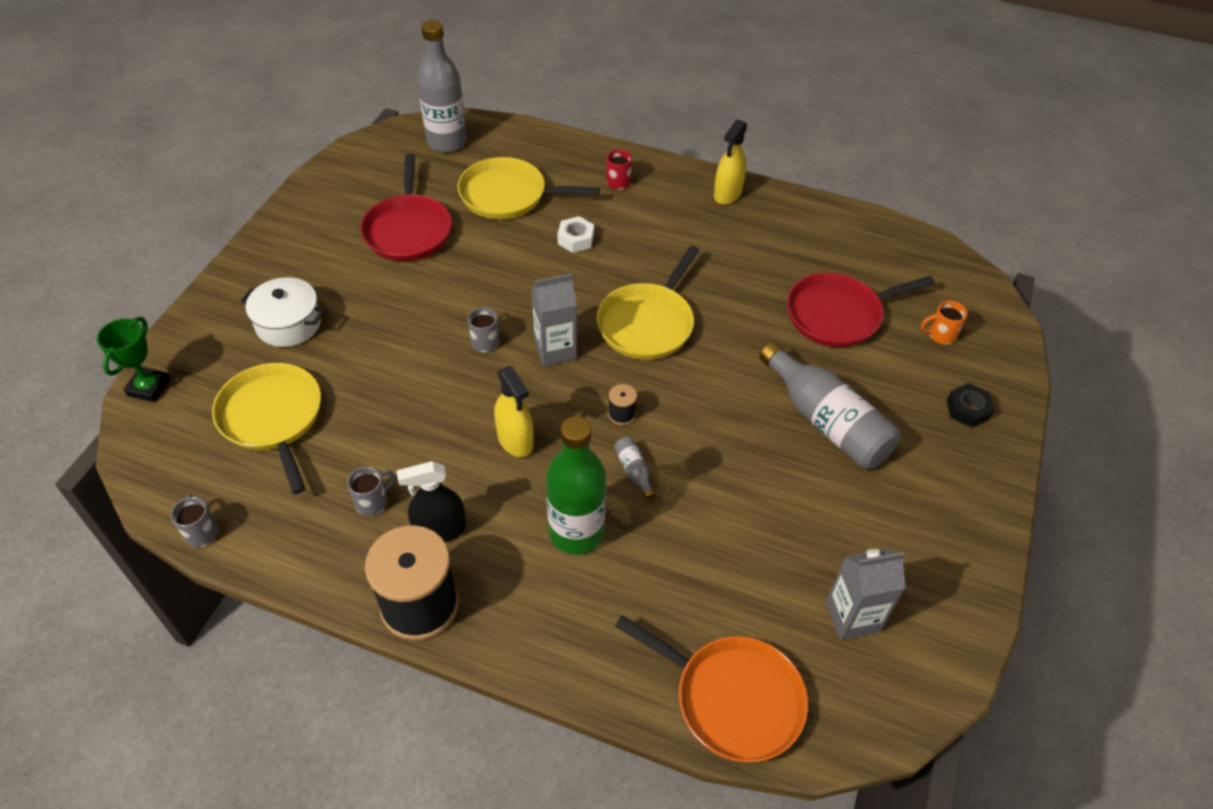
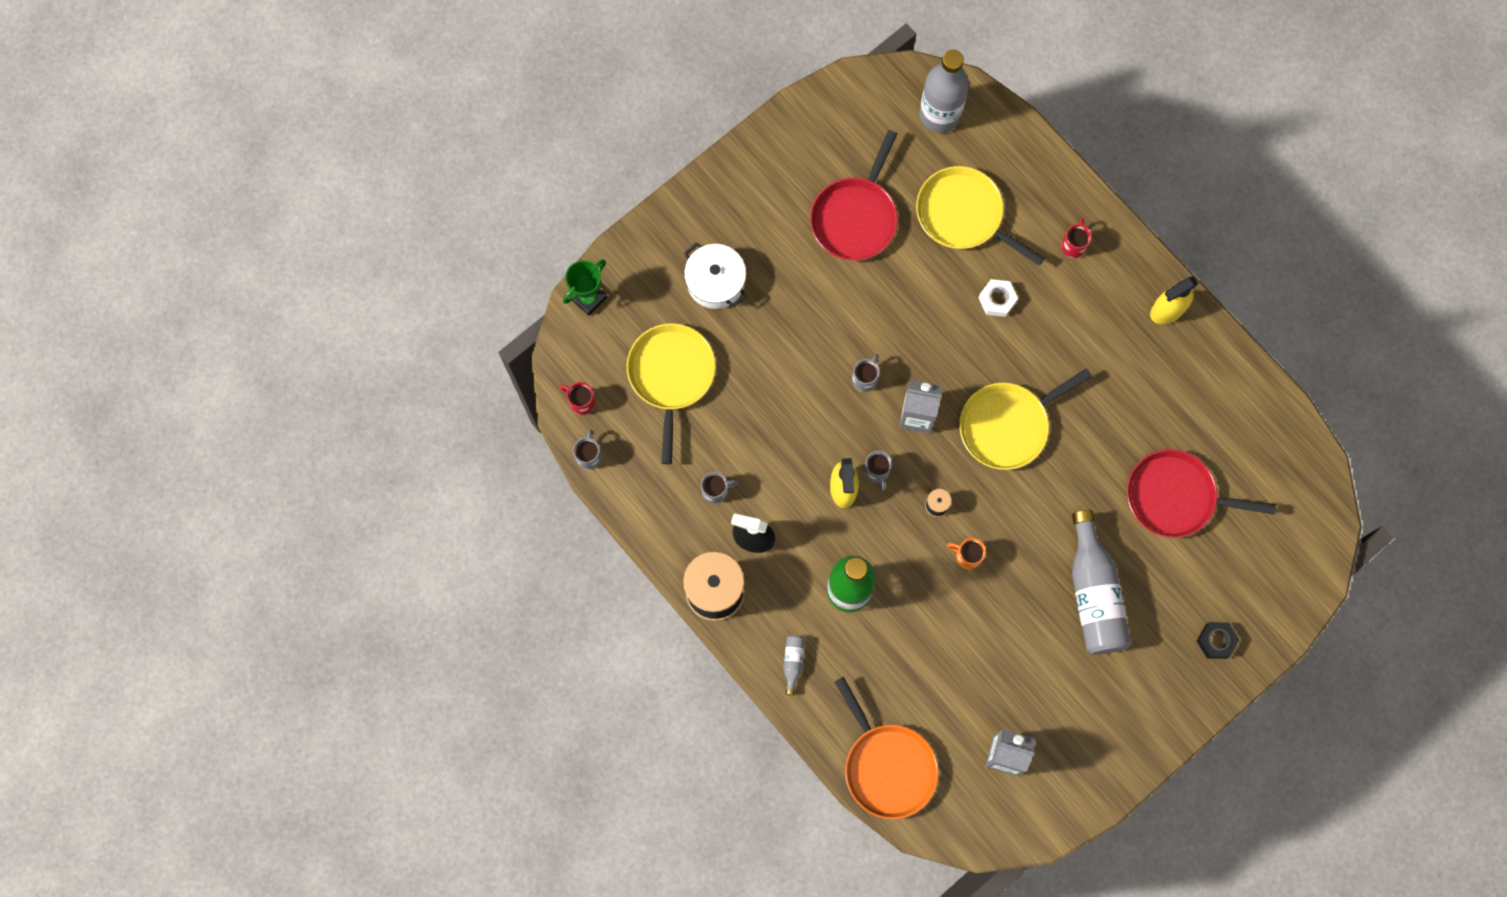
camera: 30 degrees right, 25 degrees up
grey bottle [614,437,655,500] -> grey bottle moved to [783,636,805,695]
orange mug [921,300,967,345] -> orange mug moved to [947,538,986,569]
none -> red mug [560,382,595,415]
none -> grey mug [864,451,892,491]

